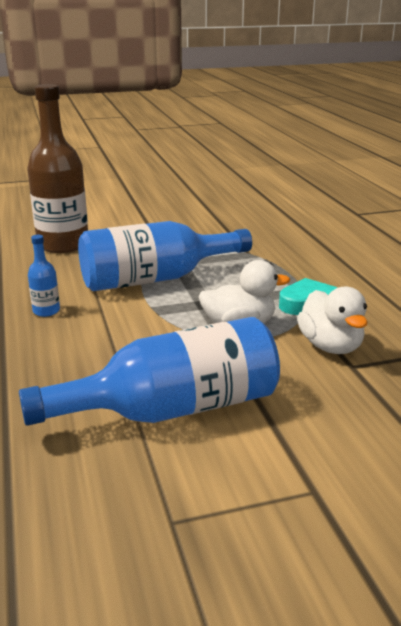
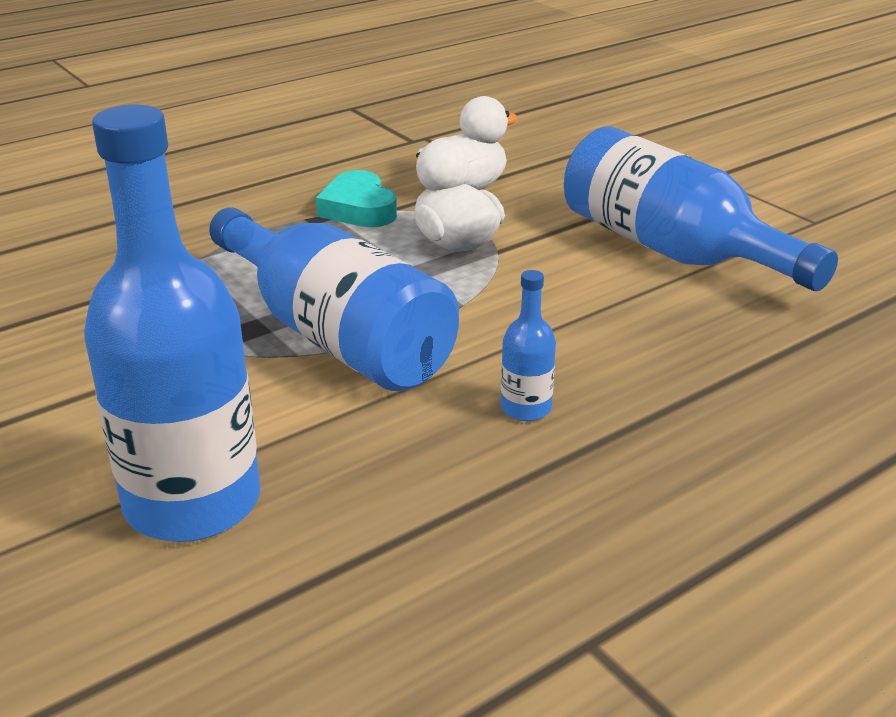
camera: 110 degrees left, 5 degrees up
brown bottle [27,84,88,253] -> blue bottle [84,105,260,542]

